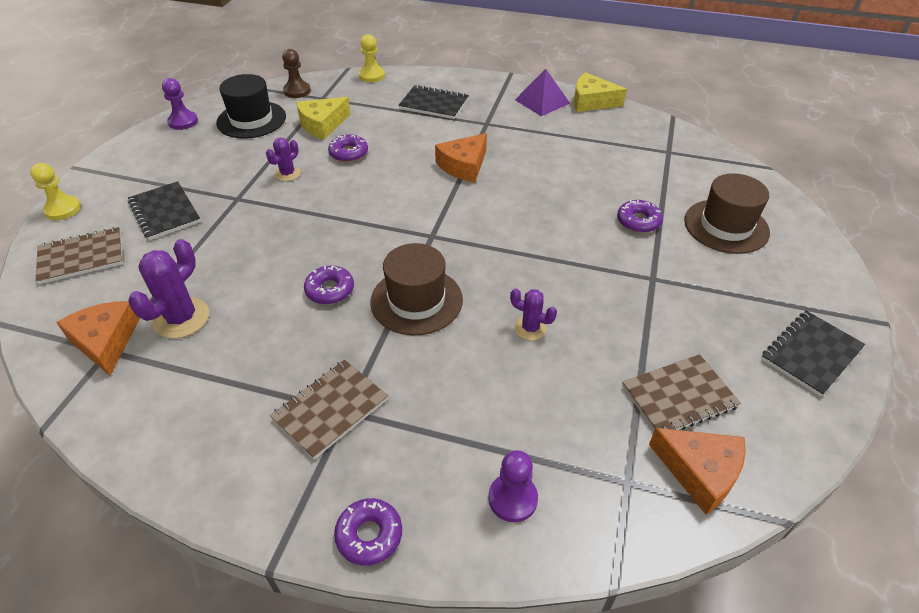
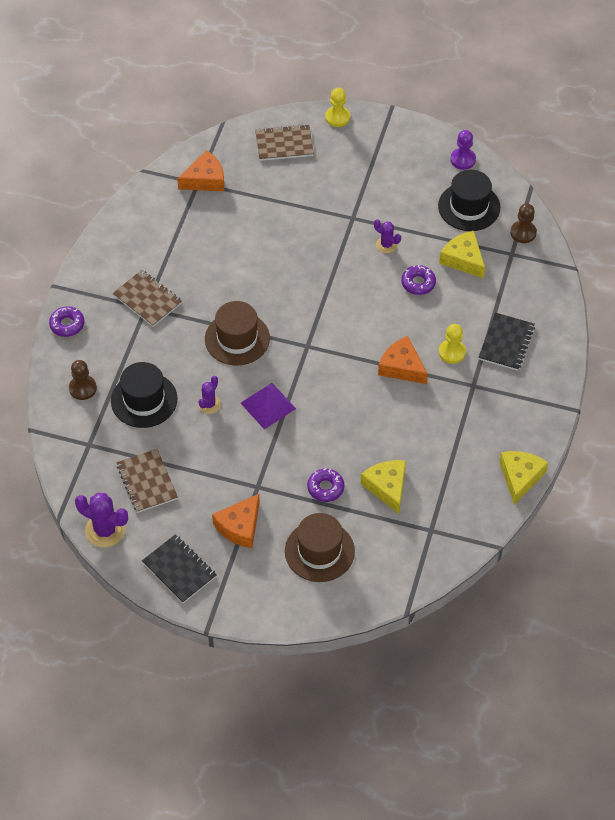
camera: 90 degrees right, 10 degrees up
brown notebook [35,227,123,284] -> brown notebook turned 75 degrees counterclockwise [255,124,314,161]
black notebook [128,181,201,240] -> none
purple cactus [128,239,209,339] -> purple cactus moved to [75,493,128,548]
purple donut [304,266,354,304] -> none
yellow pawn [359,34,385,82] -> yellow pawn moved to [439,324,466,364]
purple pawn [488,450,538,522] -> brown pawn [69,360,97,400]
purple pyramid [515,69,570,116] -> purple pyramid moved to [241,383,296,429]
orange cheese [649,428,746,515] -> orange cheese moved to [212,494,260,548]
none -> black hat [111,362,178,428]
none -> yellow cheese [361,460,406,514]

